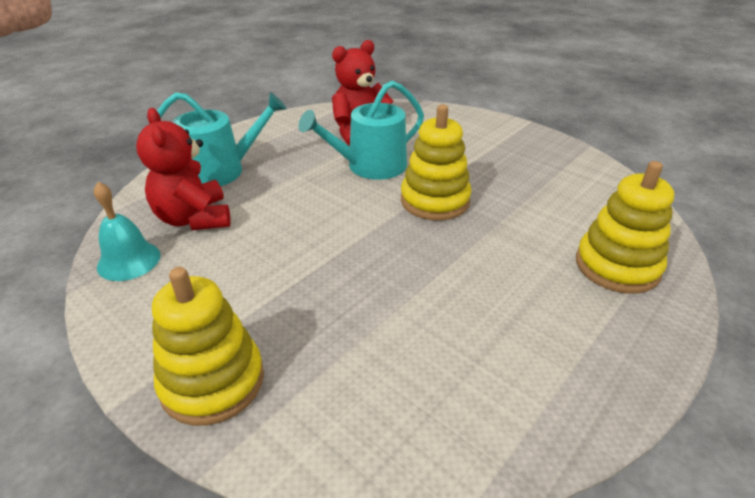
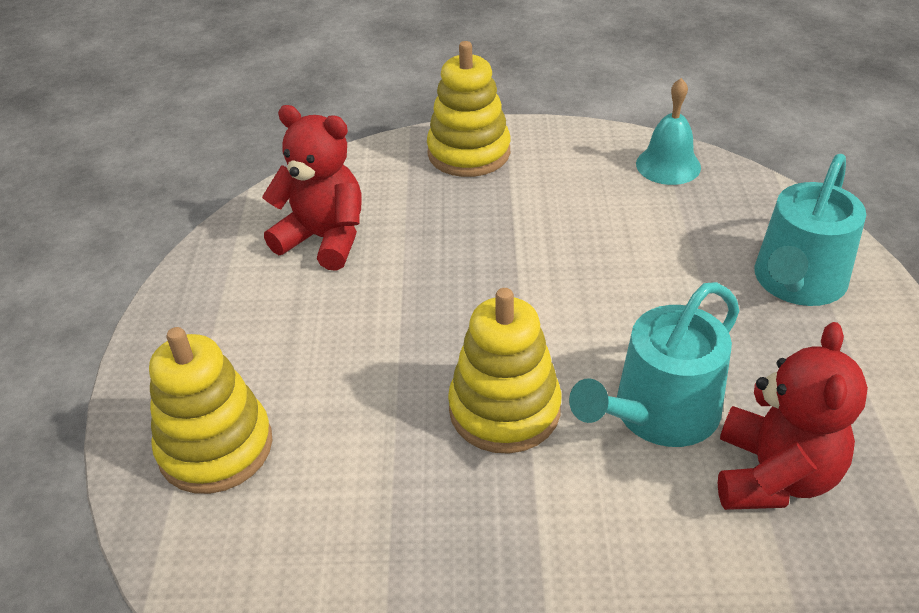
camera: 140 degrees right, 5 degrees up
red teddy bear [136,108,231,230] -> red teddy bear moved to [262,105,361,271]
turquoise watering can [298,81,424,180] -> turquoise watering can turned 150 degrees counterclockwise [569,282,740,447]

